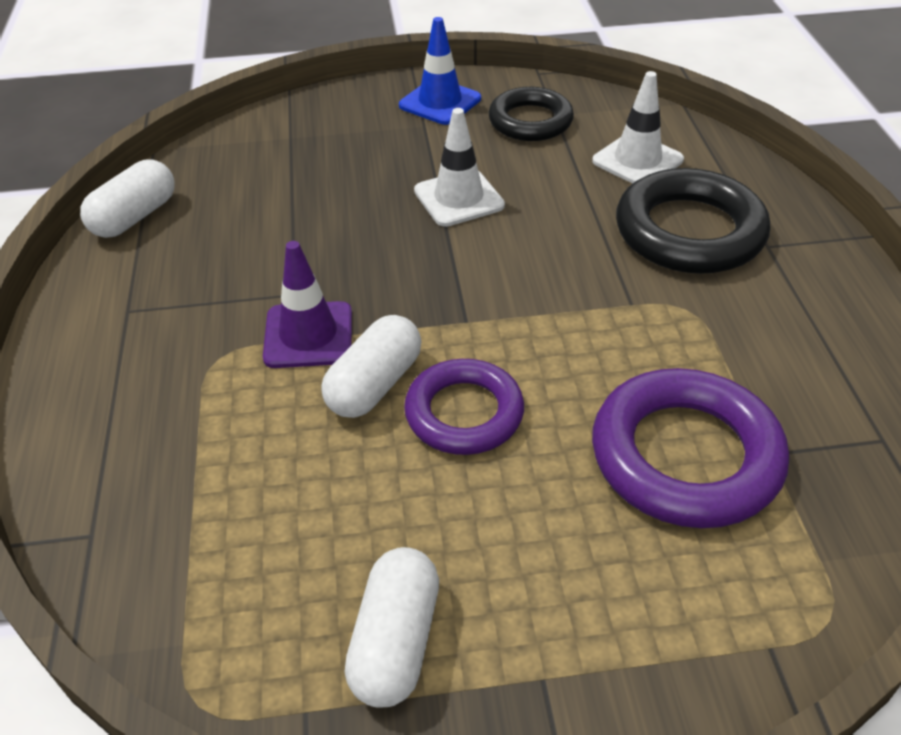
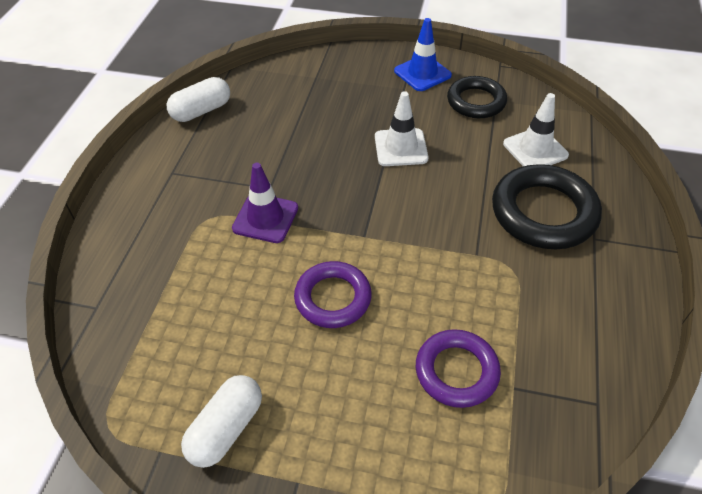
camera: 20 degrees right, 5 degrees up
white capsule [321,315,422,418] -> none
purple ring [592,368,789,528] -> purple ring [416,329,501,408], size x0.66

